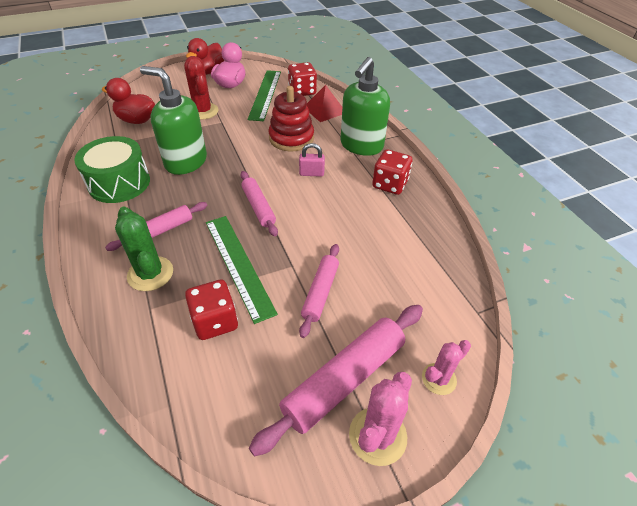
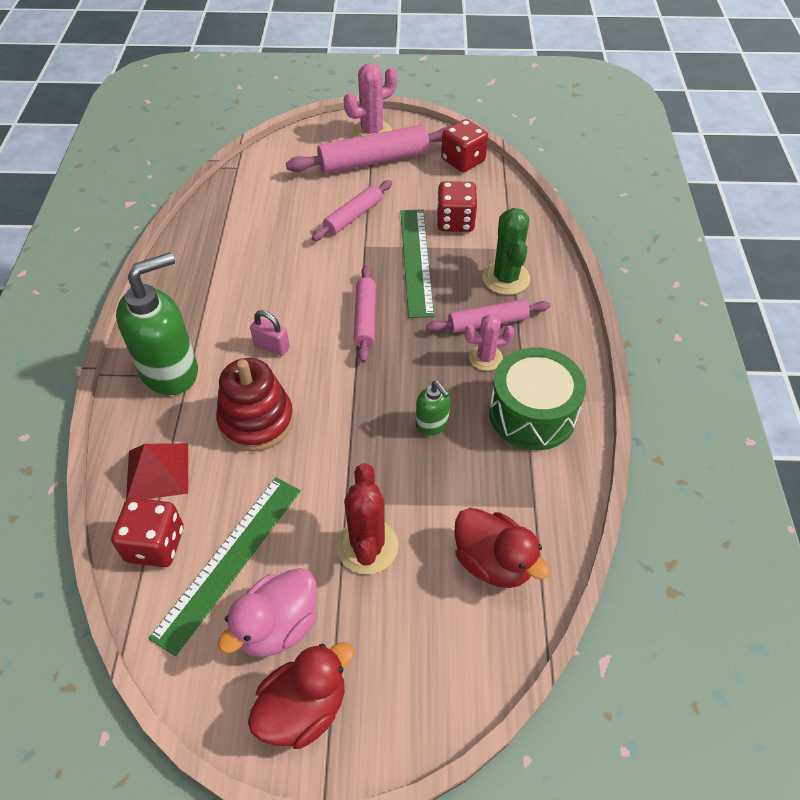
camera: 155 degrees left, 5 degrees up
green soap dispenser [140,66,207,175] -> green soap dispenser [416,381,450,435], size x0.48
red dice [372,149,412,195] -> red dice moved to [441,119,488,172]
pink cactus [422,340,471,395] -> pink cactus moved to [465,314,514,371]

